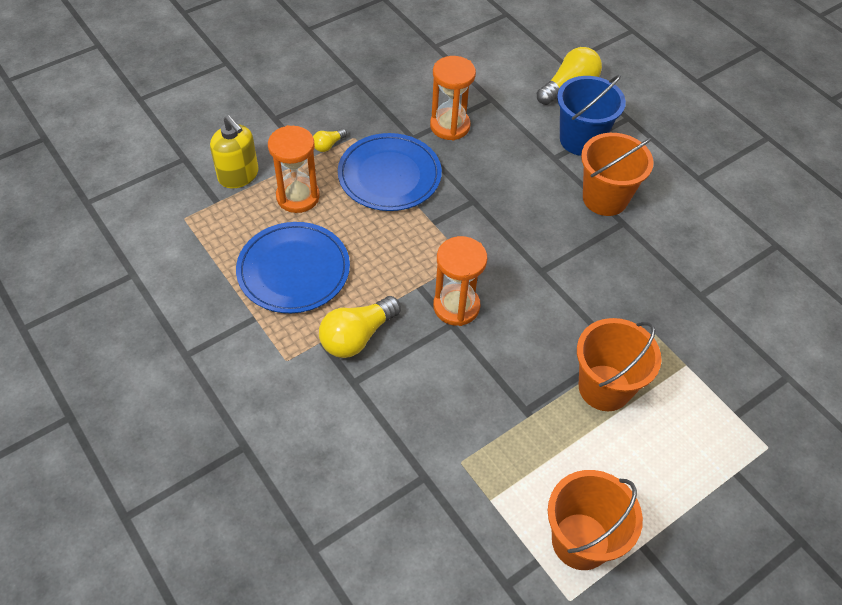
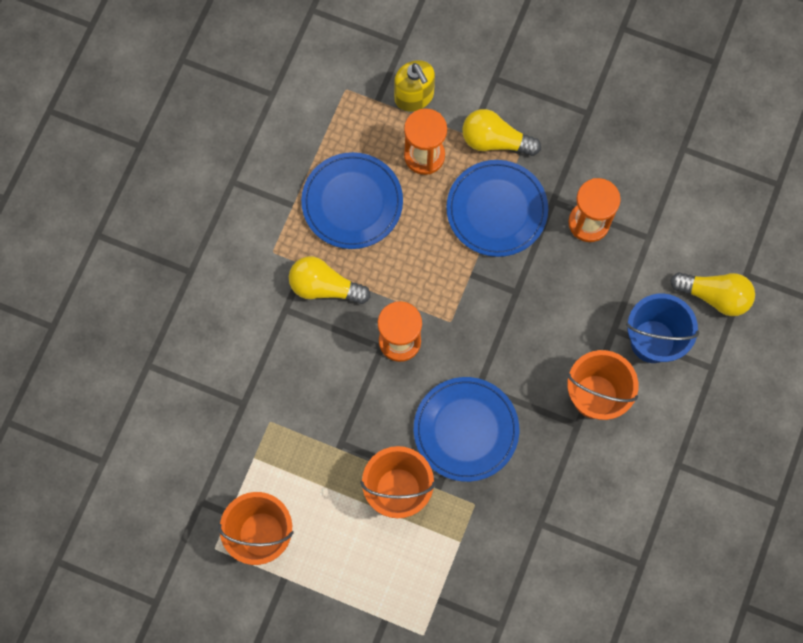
camera: 60 degrees right, 20 degrees up
yellow soap dispenser [210,115,258,188] -> yellow soap dispenser turned 45 degrees counterclockwise [394,60,435,112]
yellow light bulb [313,129,347,152] -> yellow light bulb [462,109,541,156], size x2.00
none -> blue plate [414,377,519,482]

